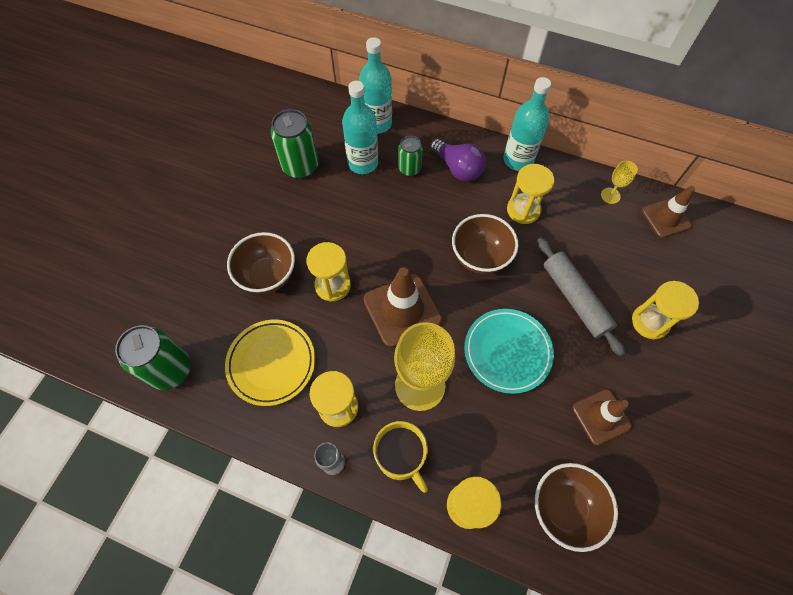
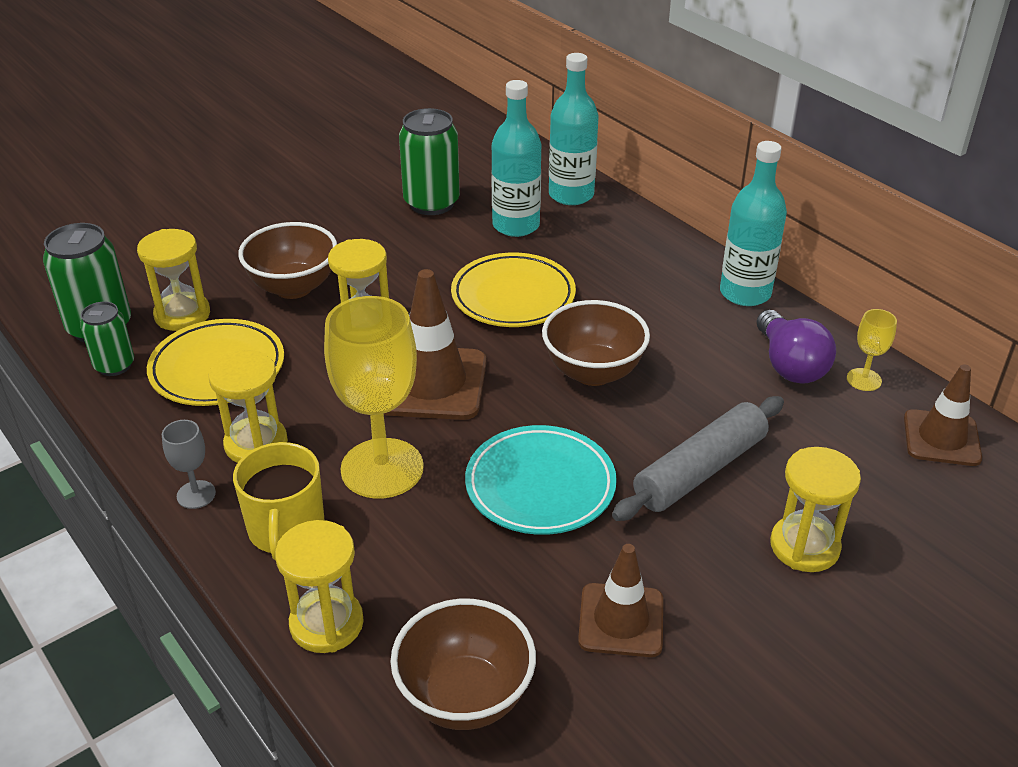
camera: 30 degrees right, 25 degrees down
green can [398,136,423,176] -> green can moved to [80,302,134,376]
purple light bulb [430,139,486,181] -> purple light bulb moved to [757,310,836,384]
yellow hourglass [507,164,554,224] -> yellow hourglass moved to [137,229,210,331]
grey rolling pin [537,238,625,356] -> grey rolling pin turned 45 degrees clockwise [612,396,784,521]
none -> yellow plate [451,253,576,327]

